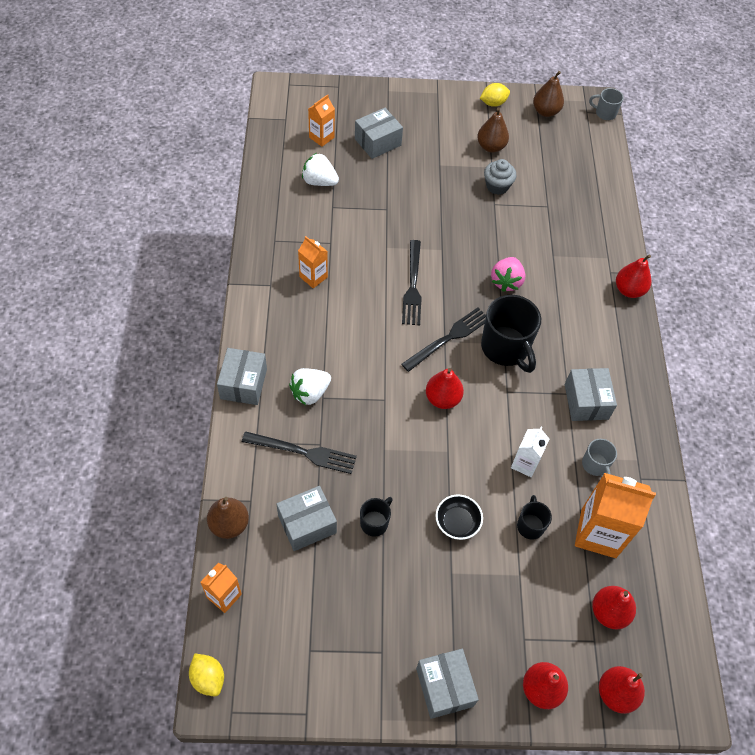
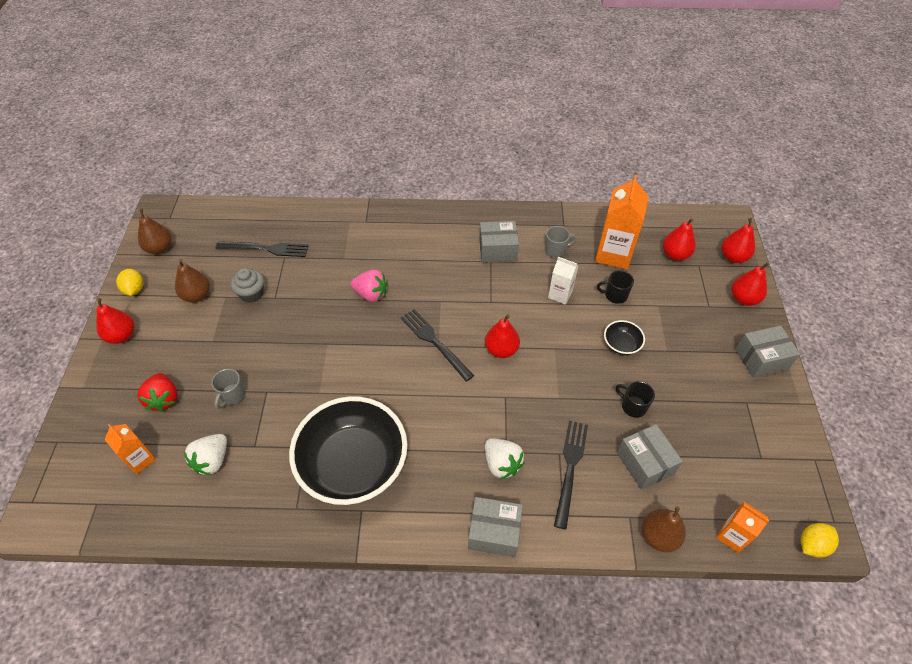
camera: 85 degrees left, 5 degrees down
orange carton [298,236,328,288] -> black bowl [289,396,408,505]
grey box [355,108,403,159] -> red strawberry [137,373,178,412]
black fork [402,240,422,325] -> black fork moved to [216,241,309,257]
black mug [481,295,541,373] -> none
grey mug [589,88,624,120] -> grey mug moved to [211,369,246,409]
red pear [616,255,651,298] -> red pear moved to [96,298,134,344]

